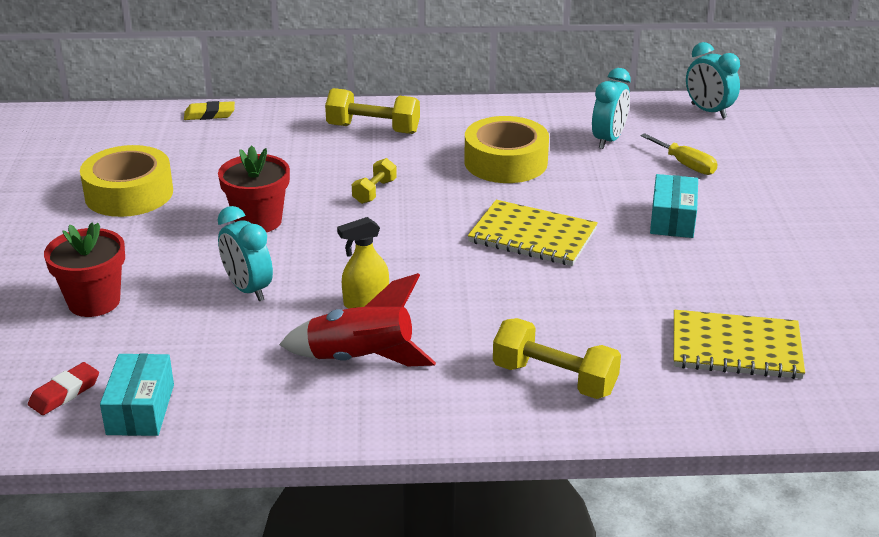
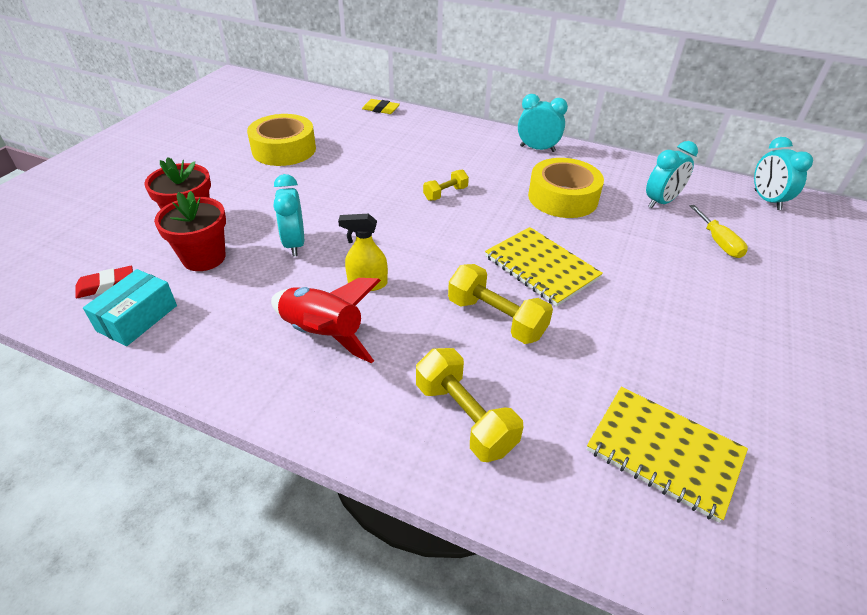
camera: 25 degrees right, 10 degrees up
red flower pot [218,145,290,232] -> red flower pot moved to [154,191,226,271]
yellow dumbbell [325,88,420,134] -> yellow dumbbell moved to [448,264,553,344]
turquoise box [650,174,698,238] -> none
none -> turquoise clock [518,94,568,152]

